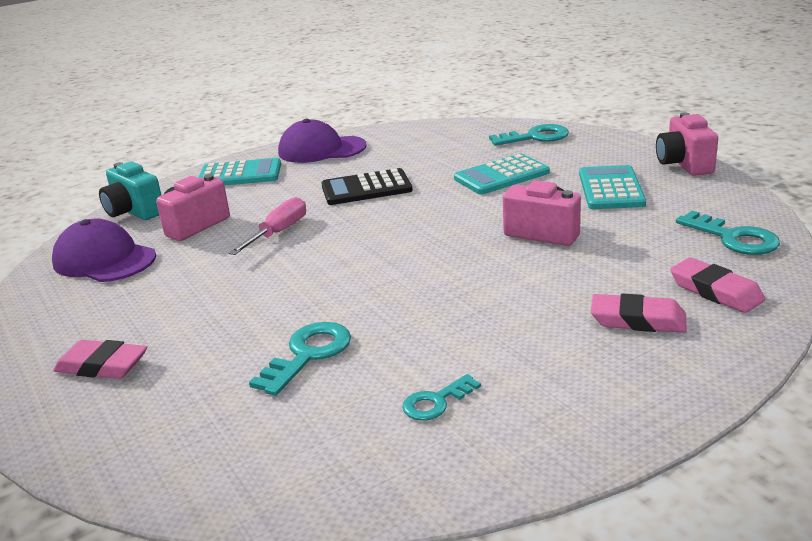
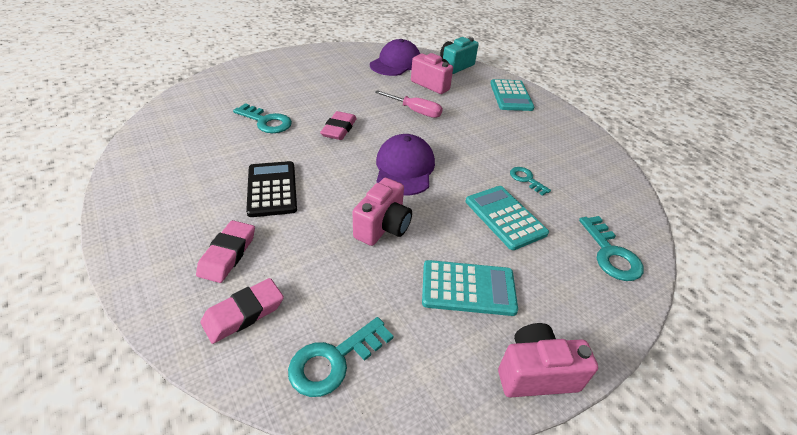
camera: 85 degrees right, 15 degrees up
pink eraser [53,340,147,379] -> pink eraser moved to [320,111,357,140]
purple cap [278,119,367,163] -> purple cap moved to [376,134,435,196]
black calculator [321,168,413,205] -> black calculator moved to [246,161,297,217]
turquoise key [402,374,481,421] -> turquoise key moved to [510,167,551,196]

